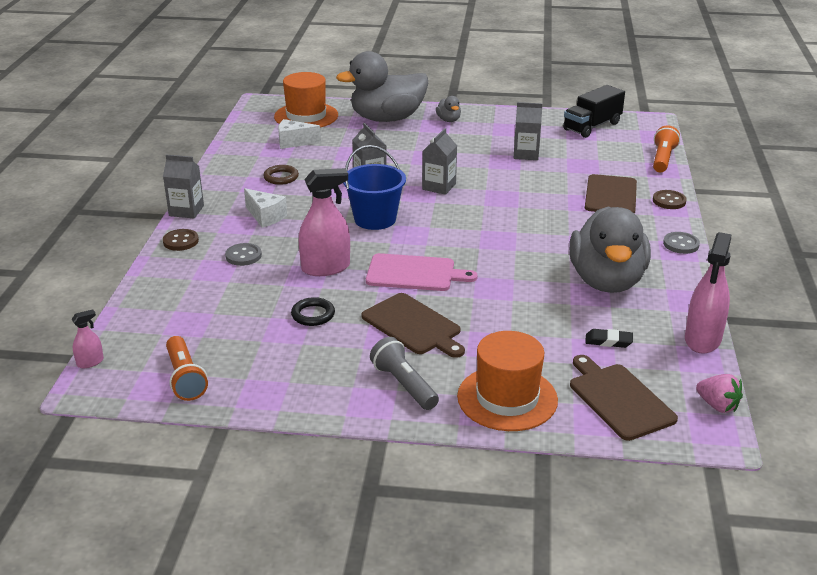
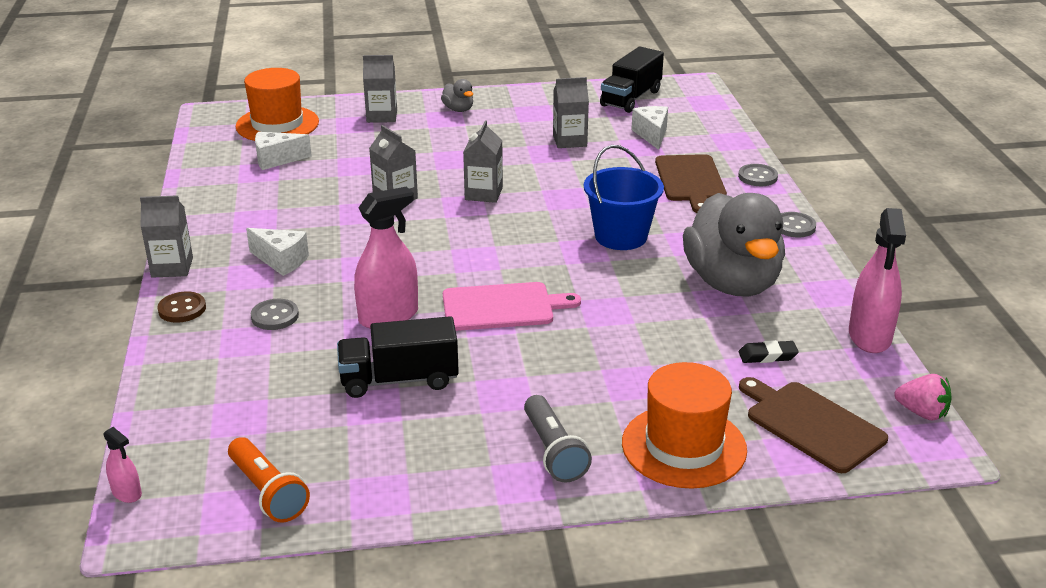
camera: 15 degrees left, 0 degrees up
pink spray bottle [71,309,104,368] -> pink spray bottle turned 90 degrees clockwise [103,427,142,503]
brown ring [263,165,299,185] -> none
black ring [291,297,335,326] -> black truck [337,316,459,398]
grey duck [336,51,428,122] -> grey carton [363,55,397,123]
blue bucket [343,145,406,230] -> blue bucket moved to [584,145,664,250]
brown cutting board [362,293,465,358] -> none
grey flashlight [370,337,439,410] -> grey flashlight turned 150 degrees counterclockwise [524,395,592,482]
orange flashlight [653,125,680,172] -> none
brown button [653,190,687,209] -> grey button [738,164,778,186]
none -> white cheese [631,106,668,150]

